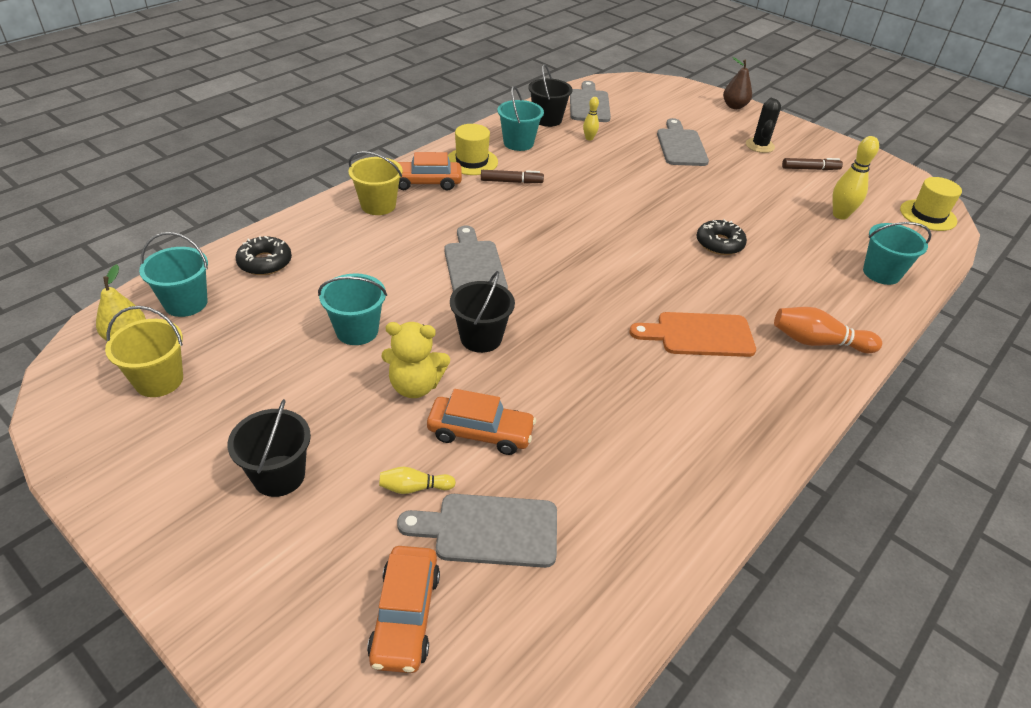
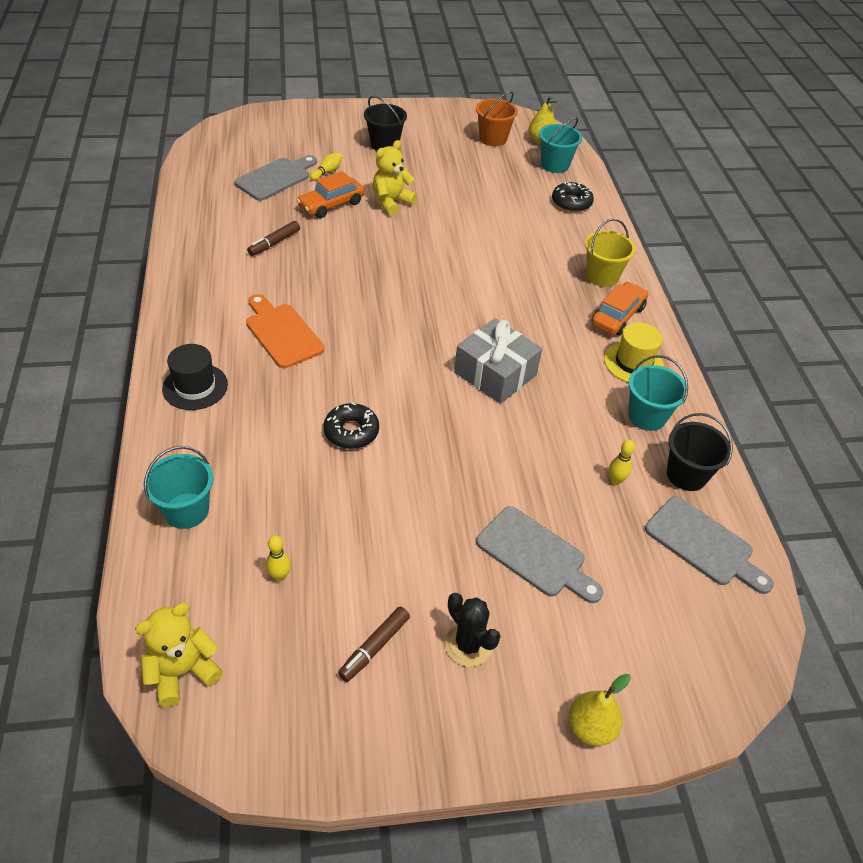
camera: 130 degrees right, 5 degrees up
yellow bucket [105,306,183,397] -> orange bucket [476,91,518,146]
turquoise bucket [318,273,387,345] -> none
orange car [367,546,440,673] -> none
grey cutting board [444,226,508,292] -> none
black bucket [450,271,515,353] -> none
brown marker [481,170,544,184] -> brown marker moved to [247,221,300,256]
orange cutting board [629,312,756,357] -> orange cutting board turned 75 degrees counterclockwise [246,294,324,368]
brown pear [723,57,752,109] -> yellow pear [569,674,631,746]
orange bowling pin [774,307,882,353] -> black hat [162,344,228,410]
yellow bowling pin [832,136,879,220] -> yellow bowling pin [266,535,291,581], size x0.57
yellow hat [900,177,962,231] -> yellow teddy bear [135,603,223,707]
none -> grey gift [454,318,542,404]

